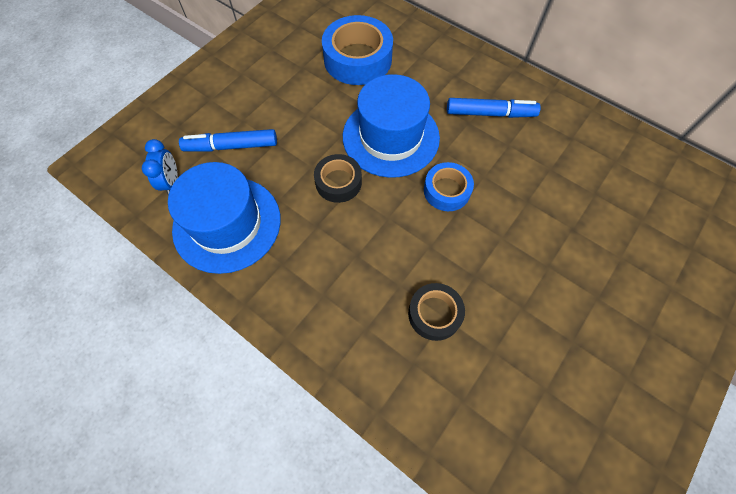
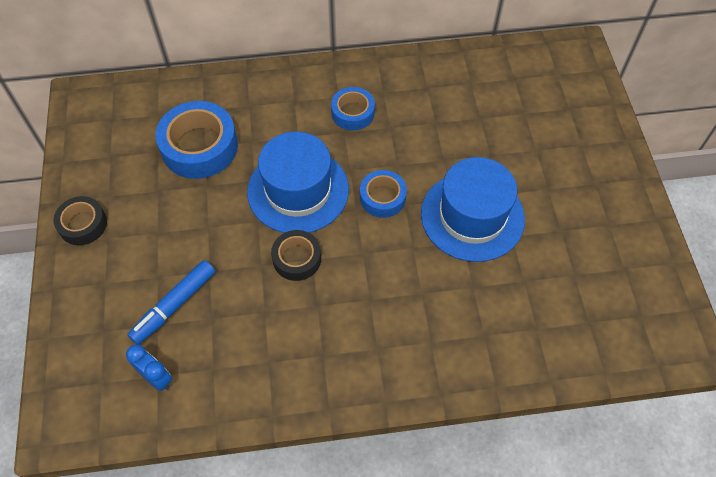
camera: 45 degrees left, 5 degrees down
blue hat [168,162,281,274] -> blue hat moved to [421,157,525,262]
black tape [408,283,465,341] -> black tape moved to [53,196,107,245]
blue marker [447,98,541,118] -> blue tape [331,87,375,131]

